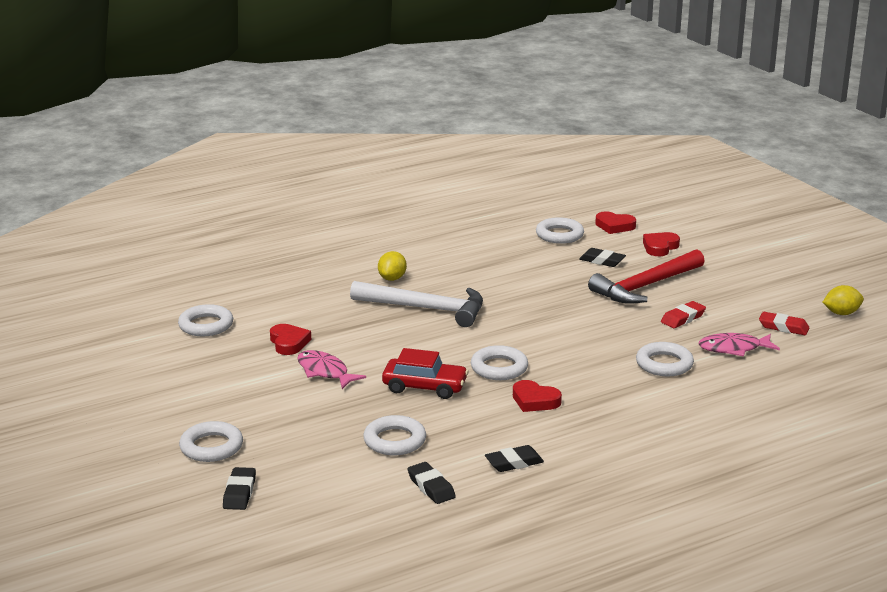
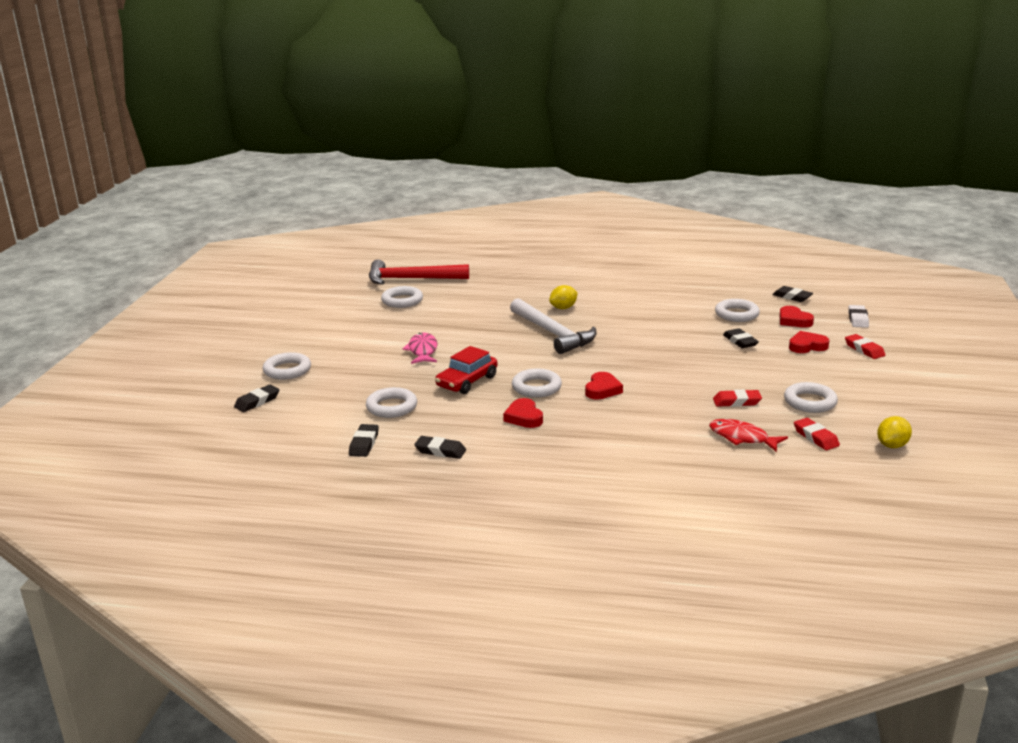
camera: 40 degrees right, 0 degrees up
red heart [270,324,311,355] -> red heart moved to [585,372,623,400]
red car [382,348,468,399] -> red car turned 75 degrees clockwise [435,346,497,394]
red hammer [588,249,705,304] -> red hammer moved to [369,259,469,285]
white ring [636,342,694,376] -> white ring moved to [784,382,838,413]
pink fish [699,333,780,357] -> red fish [709,419,788,452]
yellow lemon [823,285,864,315] -> yellow lemon turned 75 degrees counterclockwise [877,416,912,448]
none -> black eraser [772,286,813,302]
none -> red eraser [845,334,885,359]
none -> white eraser [848,305,869,328]

